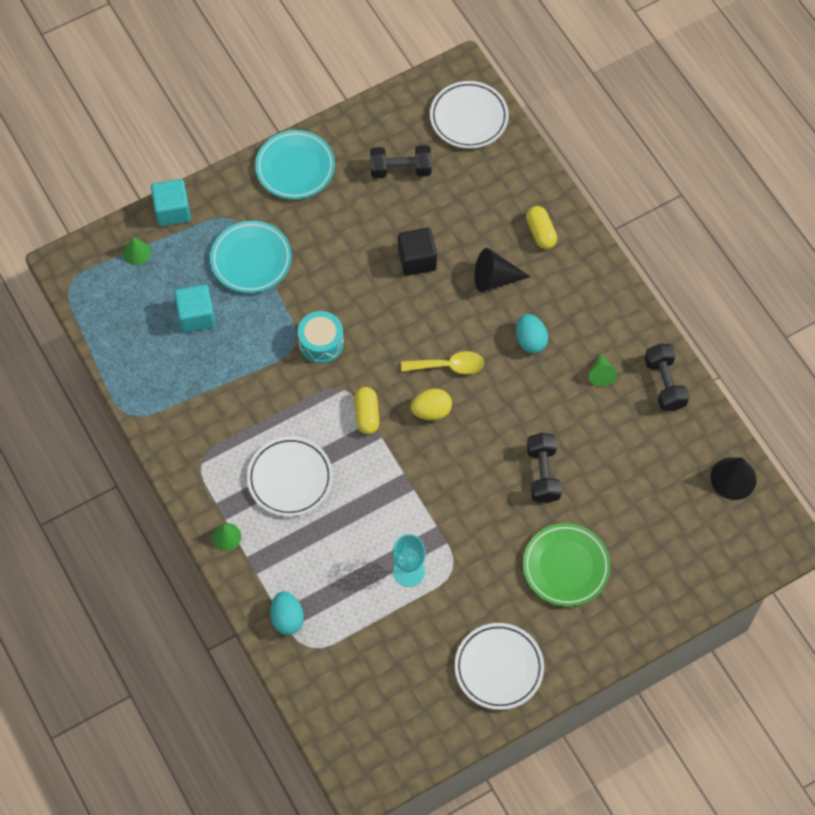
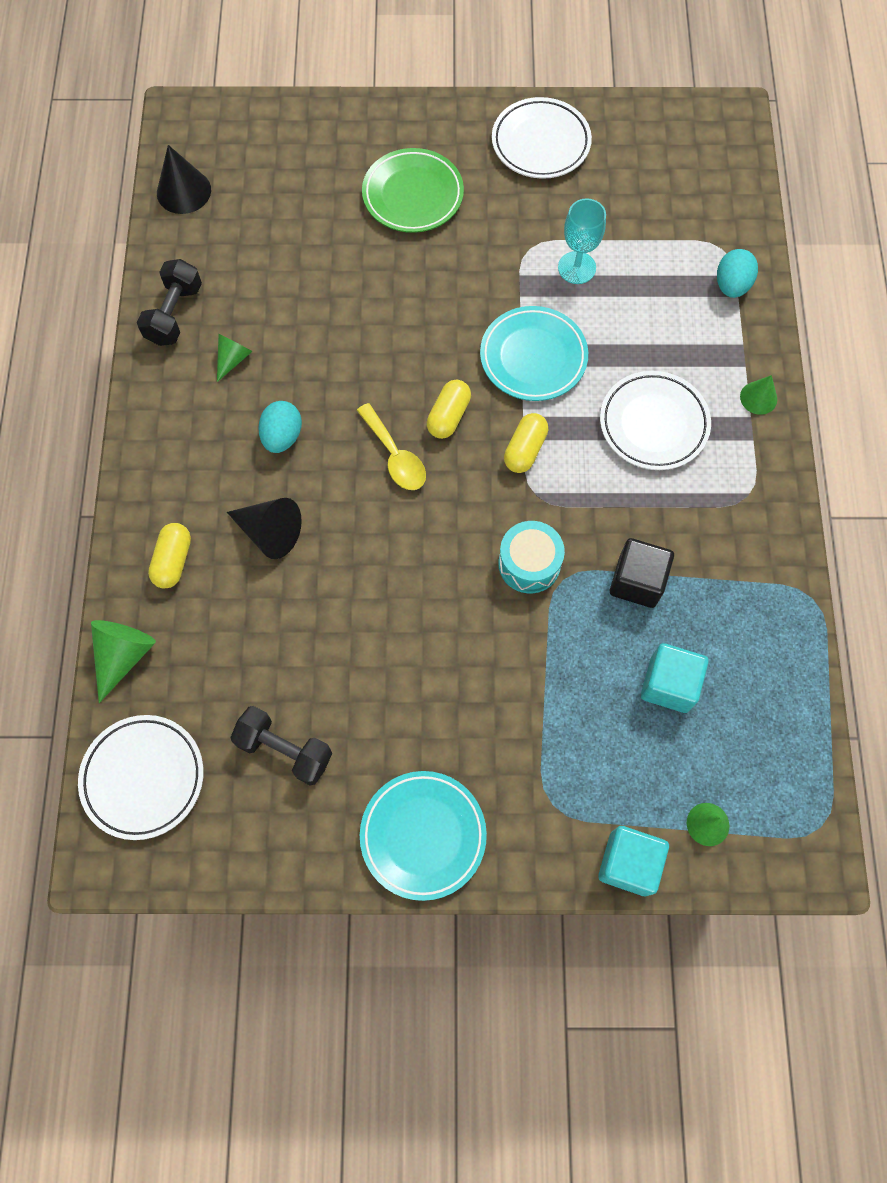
camera: 150 degrees left, 5 degrees up
turquoise plate [210,221,292,293] -> turquoise plate moved to [480,306,588,401]
black cube [398,228,437,276] -> black cube moved to [610,538,674,608]
yellow spoon [401,351,484,374] -> yellow spoon turned 150 degrees counterclockwise [357,403,426,490]
yellow egg [410,389,452,420] -> yellow capsule [427,380,471,439]
black dumbbell [527,433,562,503] -> none
none -> green cone [91,620,156,703]

